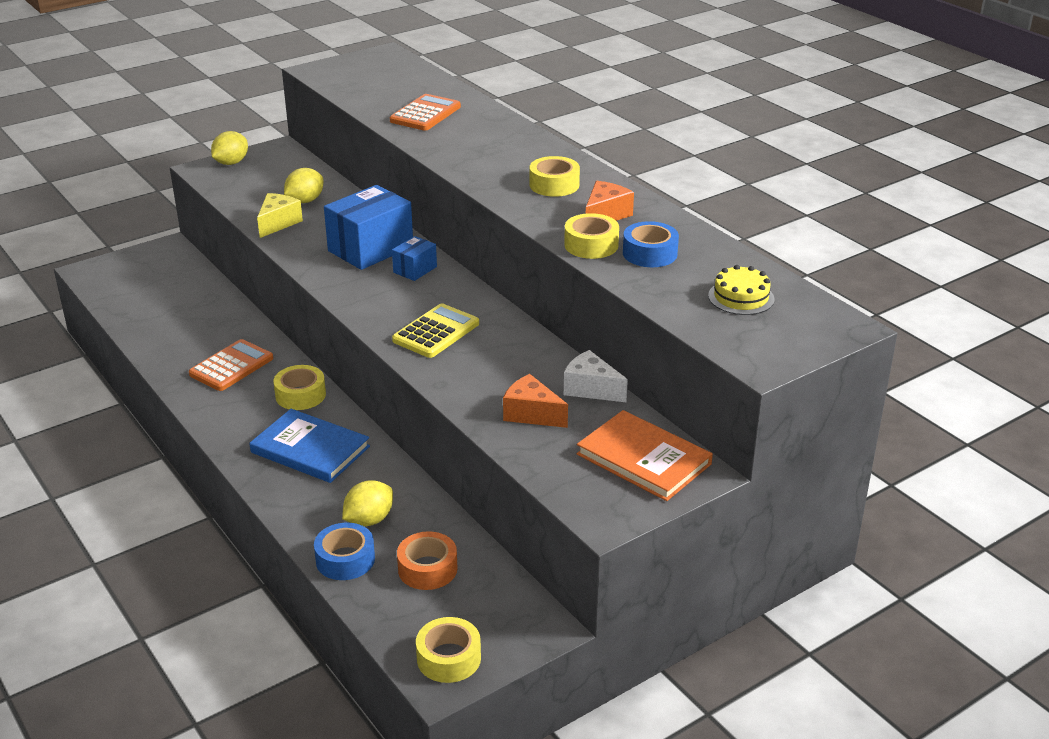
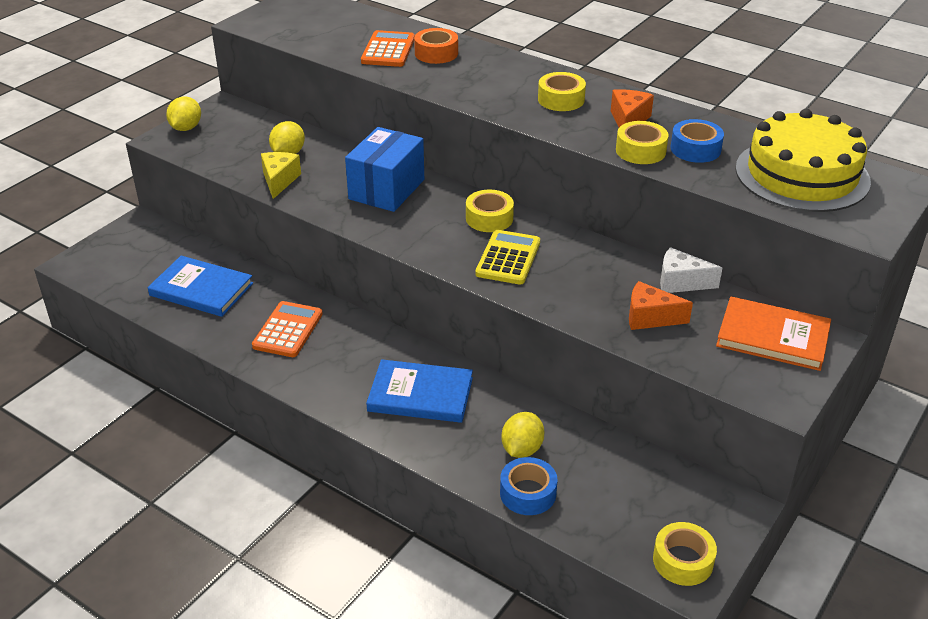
camera: 20 degrees left, 5 degrees up
yellow tape [273,365,326,410] -> yellow tape moved to [466,190,514,232]
blue box [392,236,437,281] -> none
orange tape [397,531,458,590] -> orange tape moved to [414,28,458,64]
yellow cake [708,265,775,315] -> yellow cake [736,109,871,212], size x2.23
none -> blue book [148,256,253,317]

